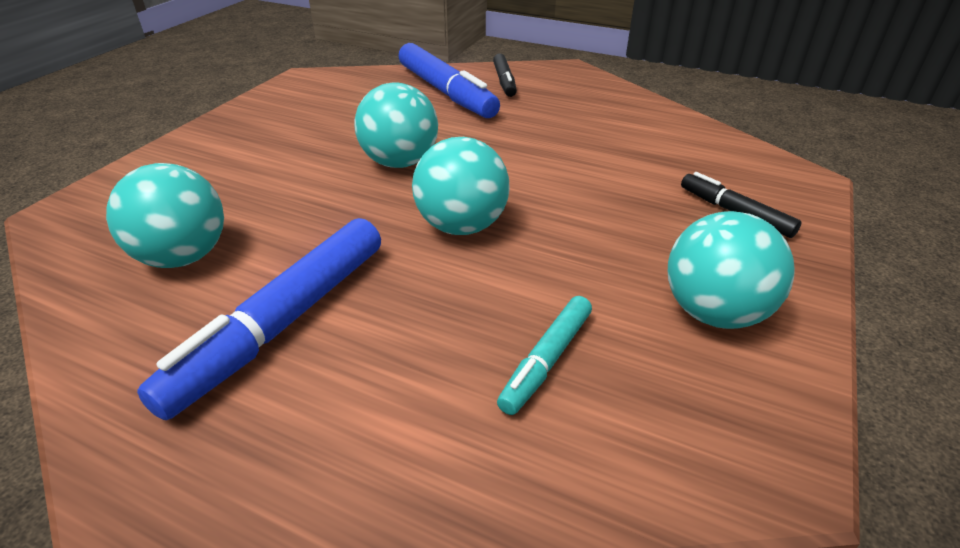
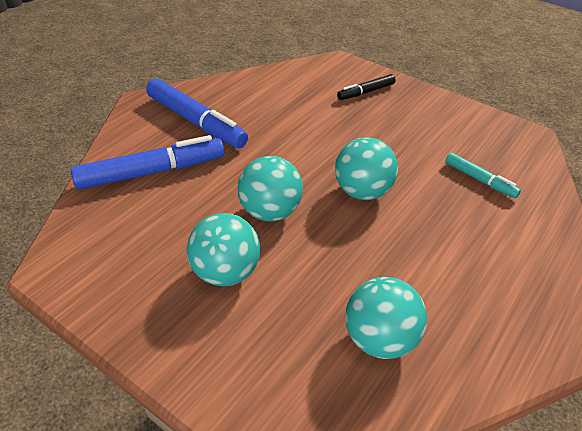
camera: 80 degrees left, 5 degrees up
blue marker [137,218,381,420] -> blue marker moved to [146,79,248,148]
black marker [493,53,517,97] -> none
turquoise ball [668,211,795,329] -> turquoise ball moved to [187,213,260,286]

